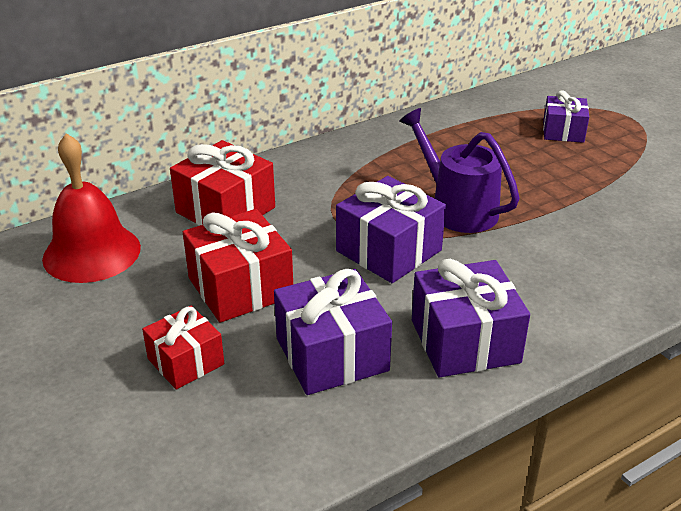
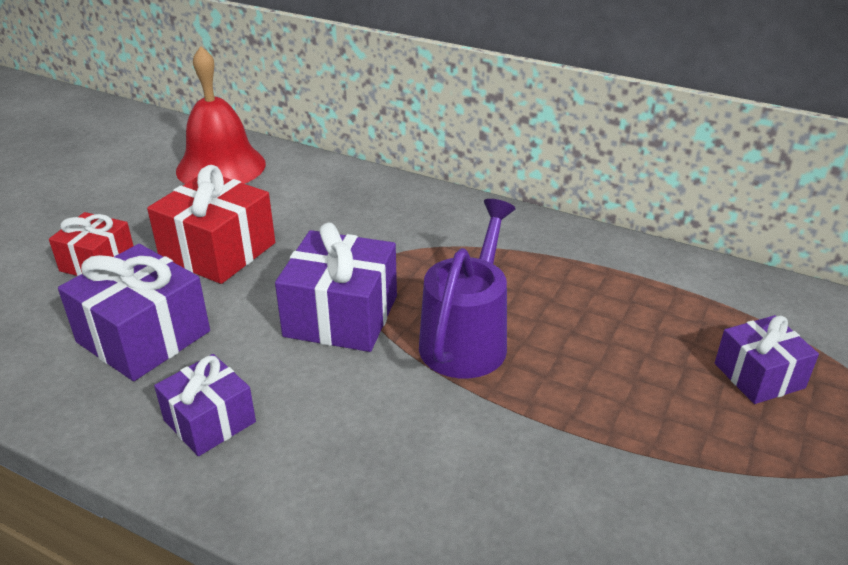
camera: 60 degrees right, 0 degrees up
red gift [170,140,275,226] -> none
purple gift [412,259,530,377] -> purple gift [154,354,256,456], size x0.63

